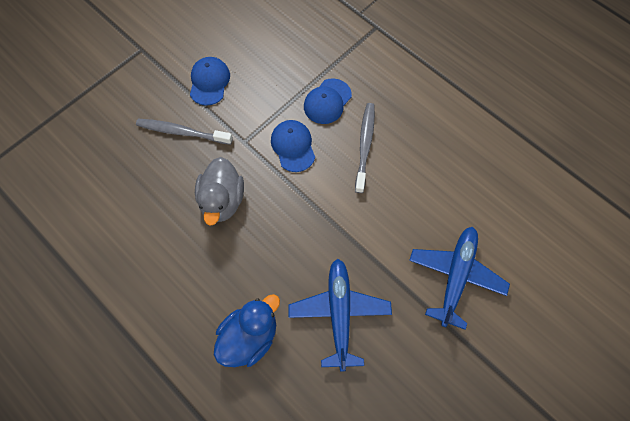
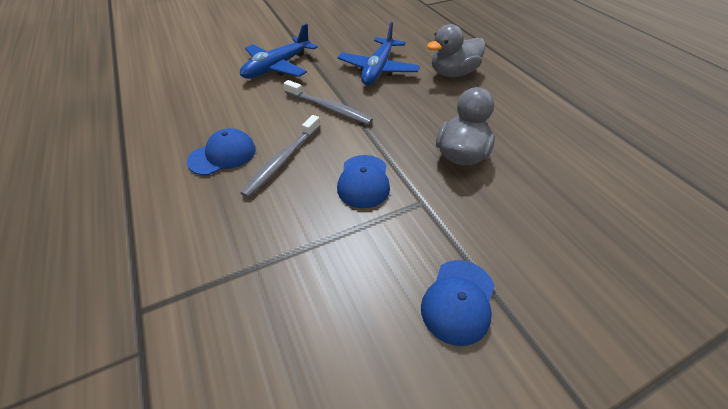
camera: 160 degrees left, 20 degrees down
grey toothbrush [136,119,233,145] -> grey toothbrush moved to [284,80,373,125]
blue duck [214,294,280,367] -> grey duck [427,24,485,77]
blue cap [304,78,352,124] -> blue cap moved to [187,128,256,175]

